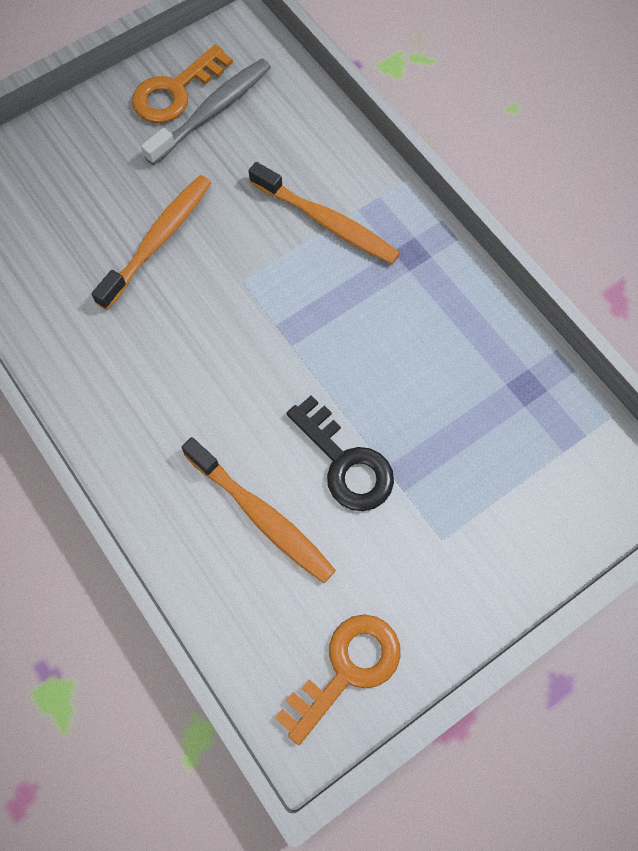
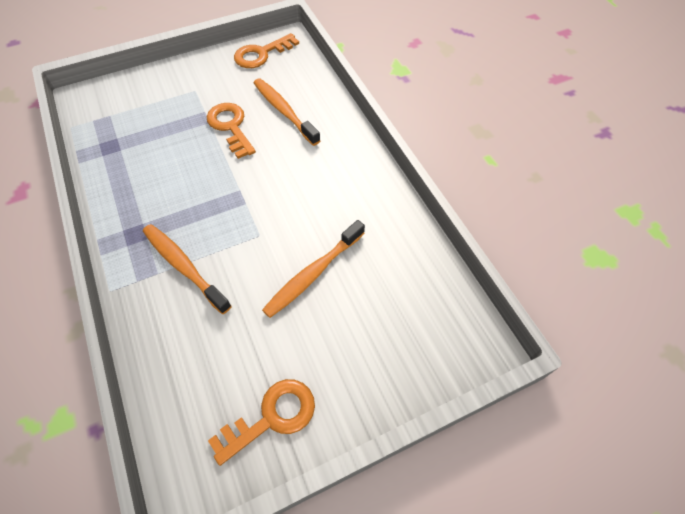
camera: 170 degrees left, 10 degrees down
grey toothbrush [141,59,271,165] -> none
black key [286,395,394,511] -> orange key [207,103,256,159]

